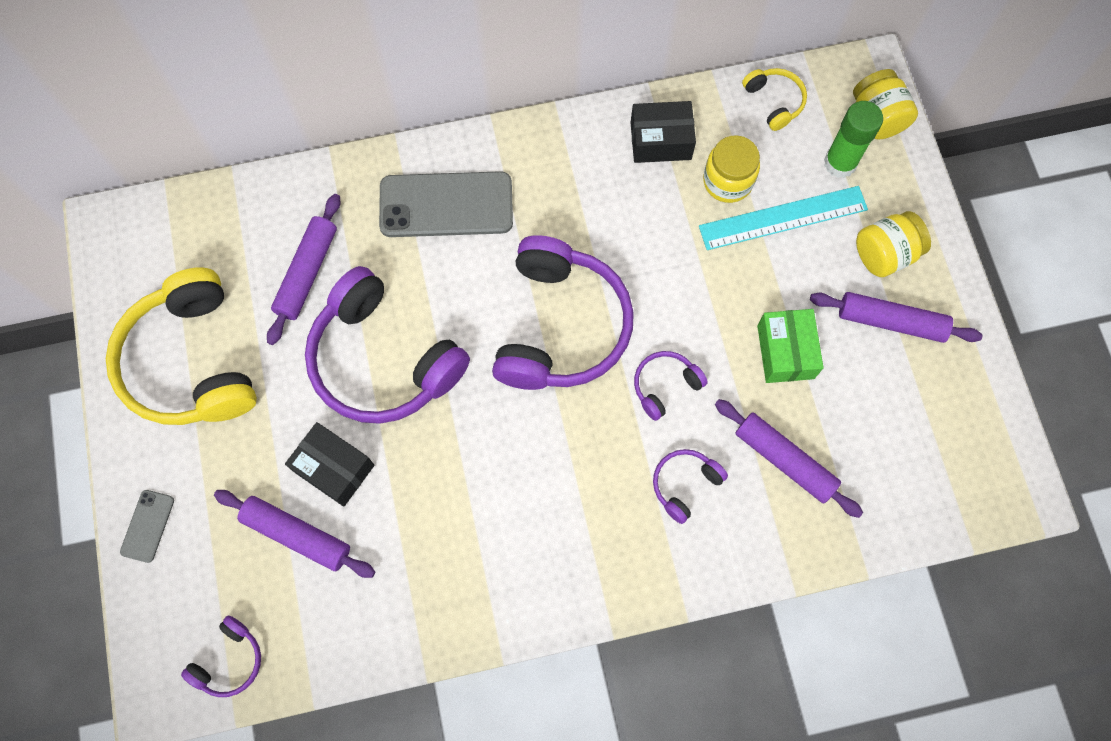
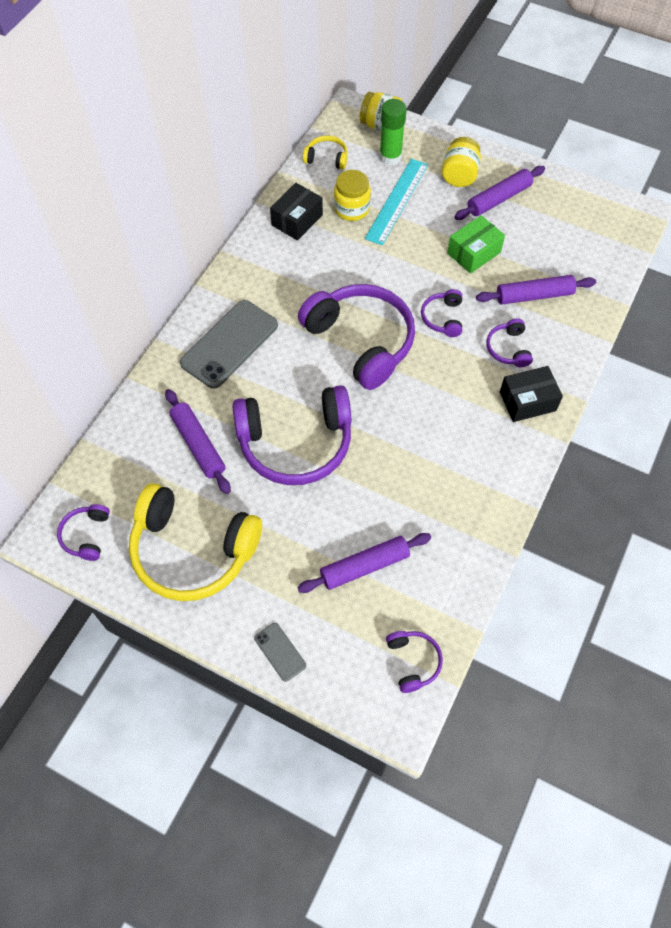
camera: 50 degrees left, 10 degrees down
black box [285,422,374,507] -> black box moved to [500,366,563,422]
green box [757,309,824,383] -> green box turned 75 degrees counterclockwise [447,215,505,274]
none -> purple headphones [57,504,110,561]

